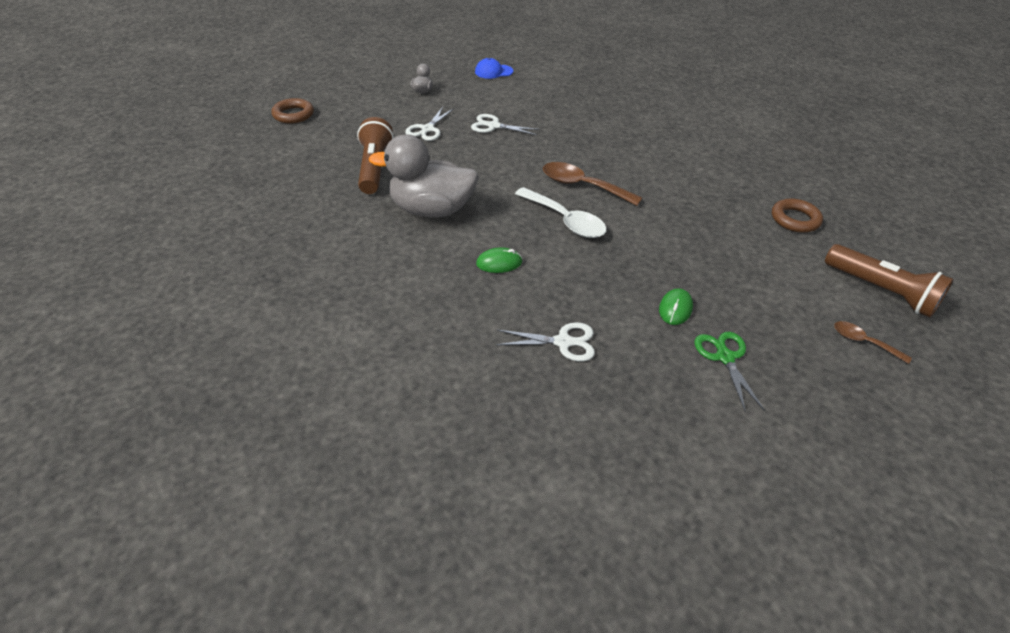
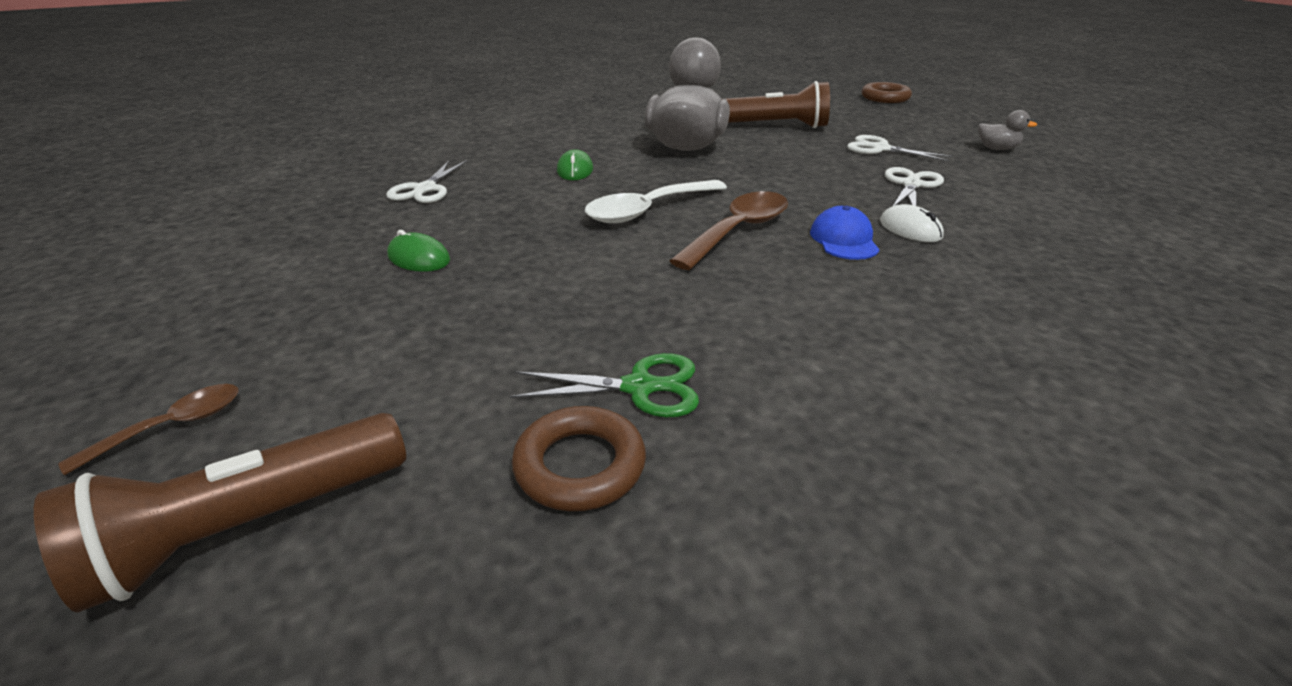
camera: 100 degrees right, 10 degrees down
blue cap [475,58,513,79] -> blue cap moved to [810,206,880,260]
green scissors [695,332,765,412] -> green scissors moved to [510,353,699,417]
none -> white mouse [880,204,944,242]

